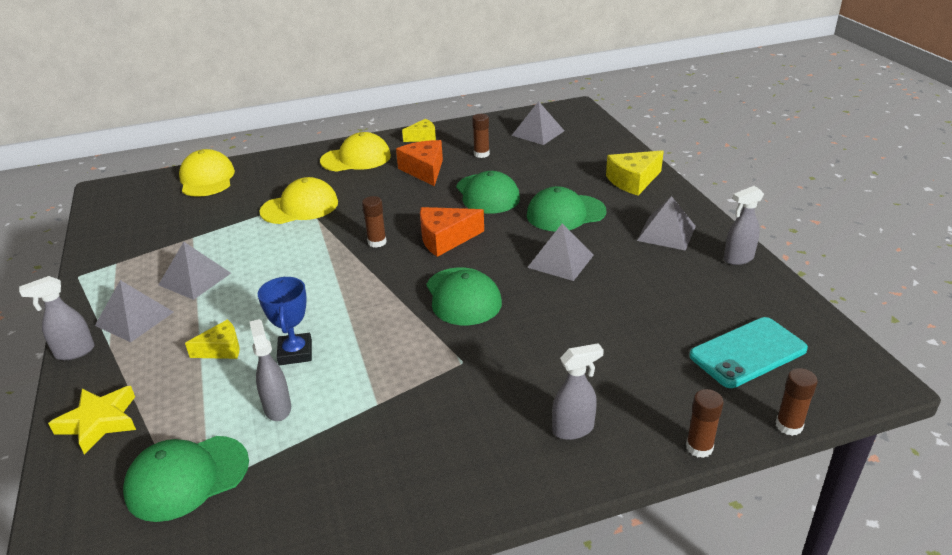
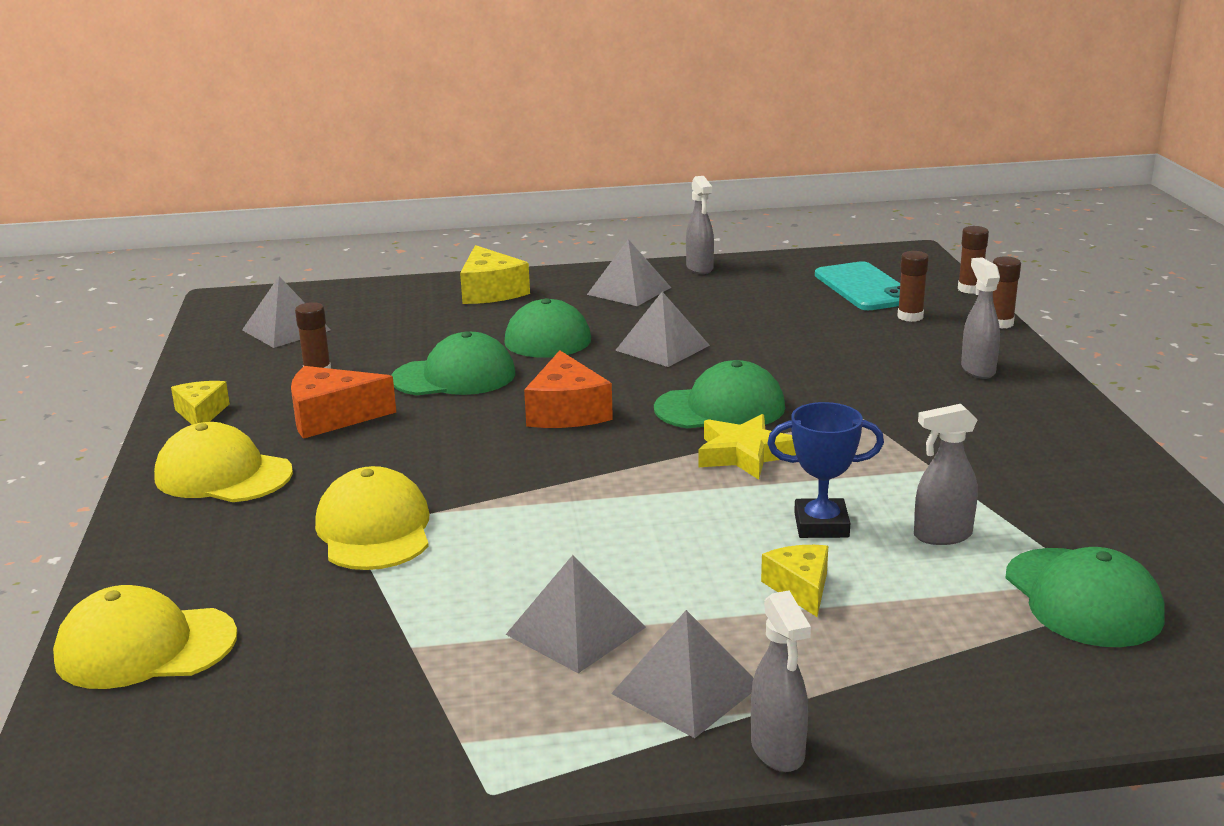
camera: 80 degrees left, 10 degrees down
yellow star [48,386,136,455] -> yellow star moved to [698,414,796,480]
yellow cap [320,132,391,171] -> yellow cap turned 60 degrees counterclockwise [154,422,293,502]
brown glue stick [362,196,387,248] -> brown glue stick moved to [897,251,929,322]

